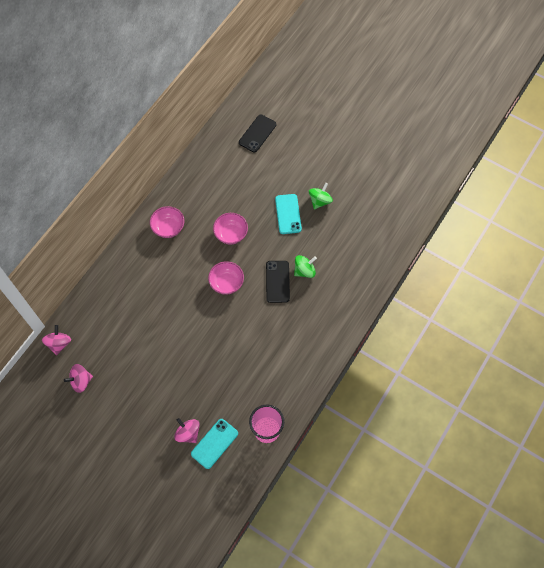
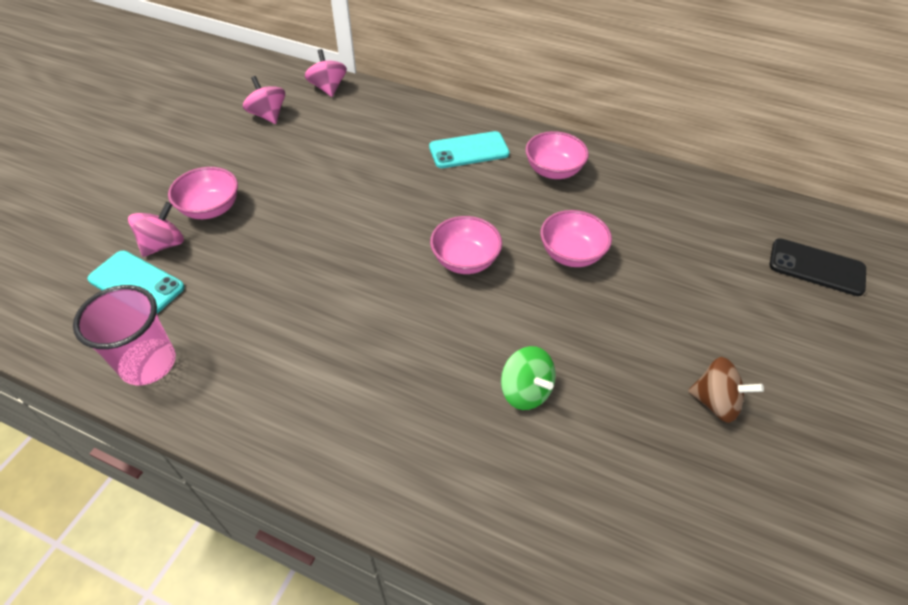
camera: 80 degrees right, 15 degrees down
pink spinning top [42,325,71,355] -> pink spinning top turned 105 degrees counterclockwise [305,49,347,97]
black phone [266,261,290,303] -> none
turquoise phone [275,194,302,234] -> turquoise phone moved to [429,131,510,168]
green spinning top [309,183,333,209] -> brown spinning top [688,357,764,423]
none -> pink bowl [168,167,238,219]

